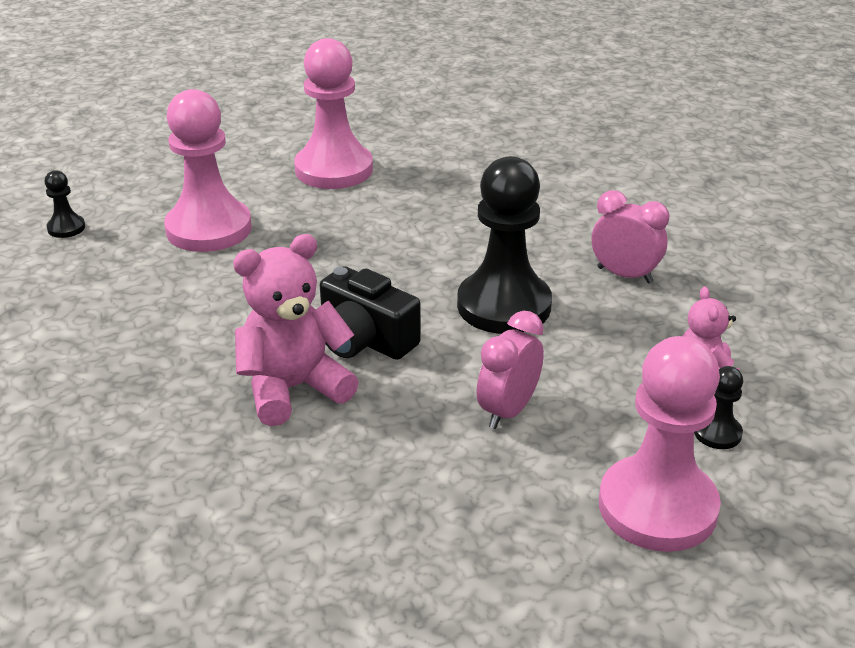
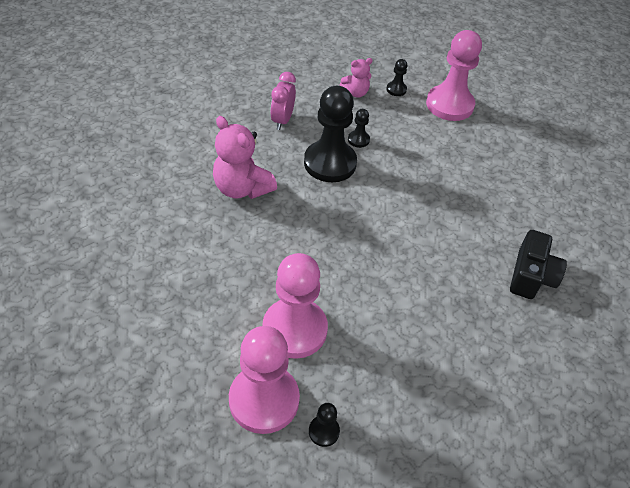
camera: 110 degrees left, 15 degrees up
pink teddy bear [233,234,359,426] -> pink teddy bear moved to [213,116,277,199]
pink pawn [294,38,373,189] -> pink pawn moved to [229,326,300,434]
black camera [320,266,421,360] -> black camera moved to [510,230,567,299]
pink clock [477,311,544,429] -> none
none -> black pawn [348,109,370,148]

